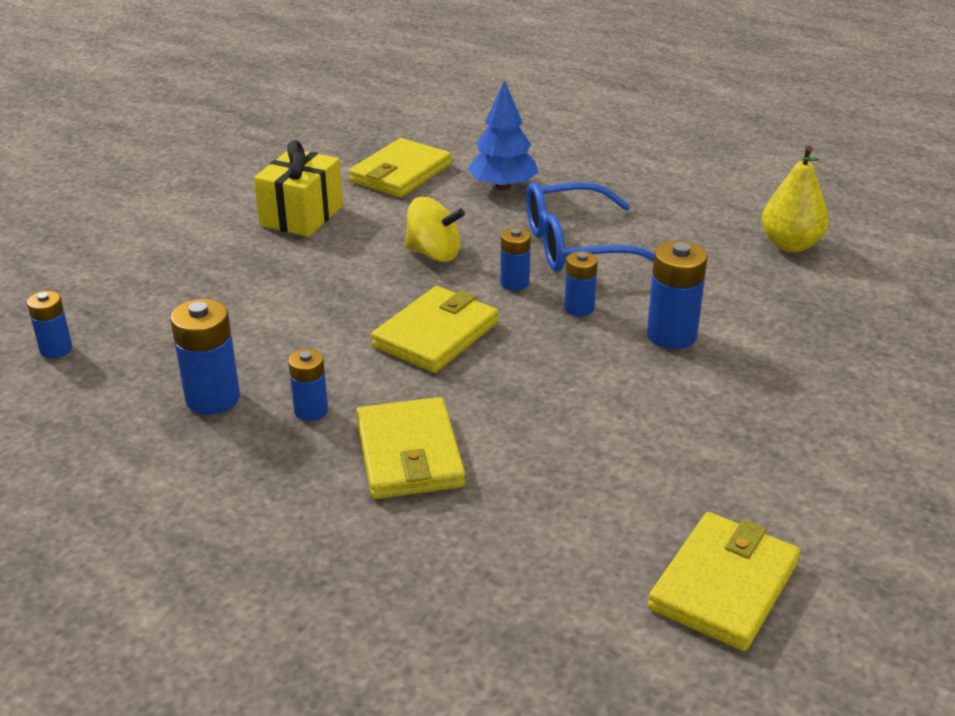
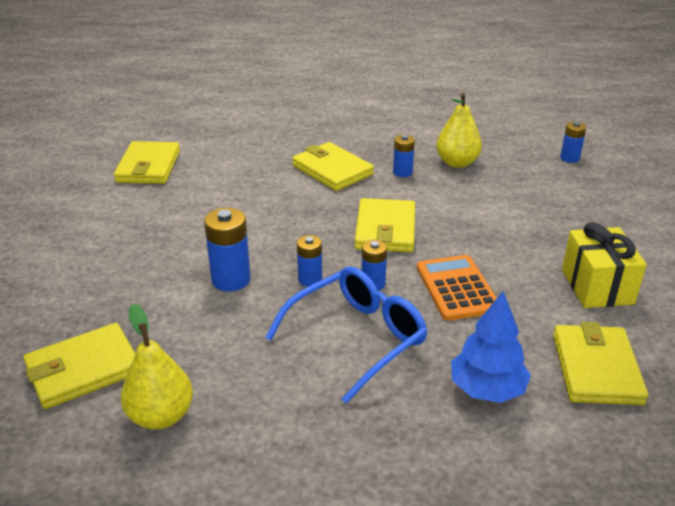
camera: 150 degrees right, 0 degrees up
blue battery [170,299,240,415] -> yellow pear [436,92,482,168]
yellow spinning top [405,197,465,262] -> orange calculator [417,255,497,321]
none -> yellow wallet [23,323,135,409]

